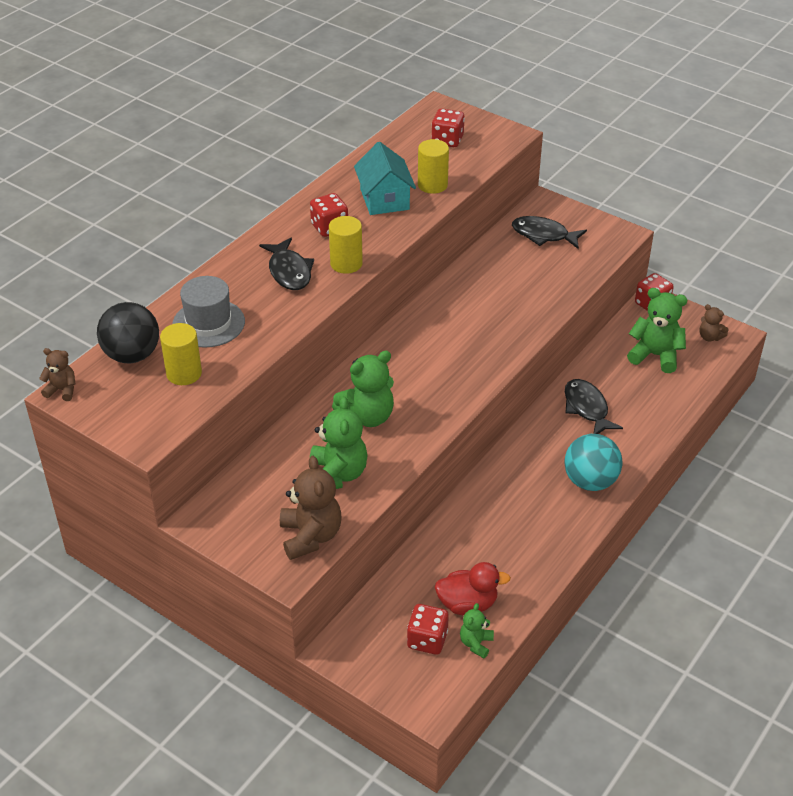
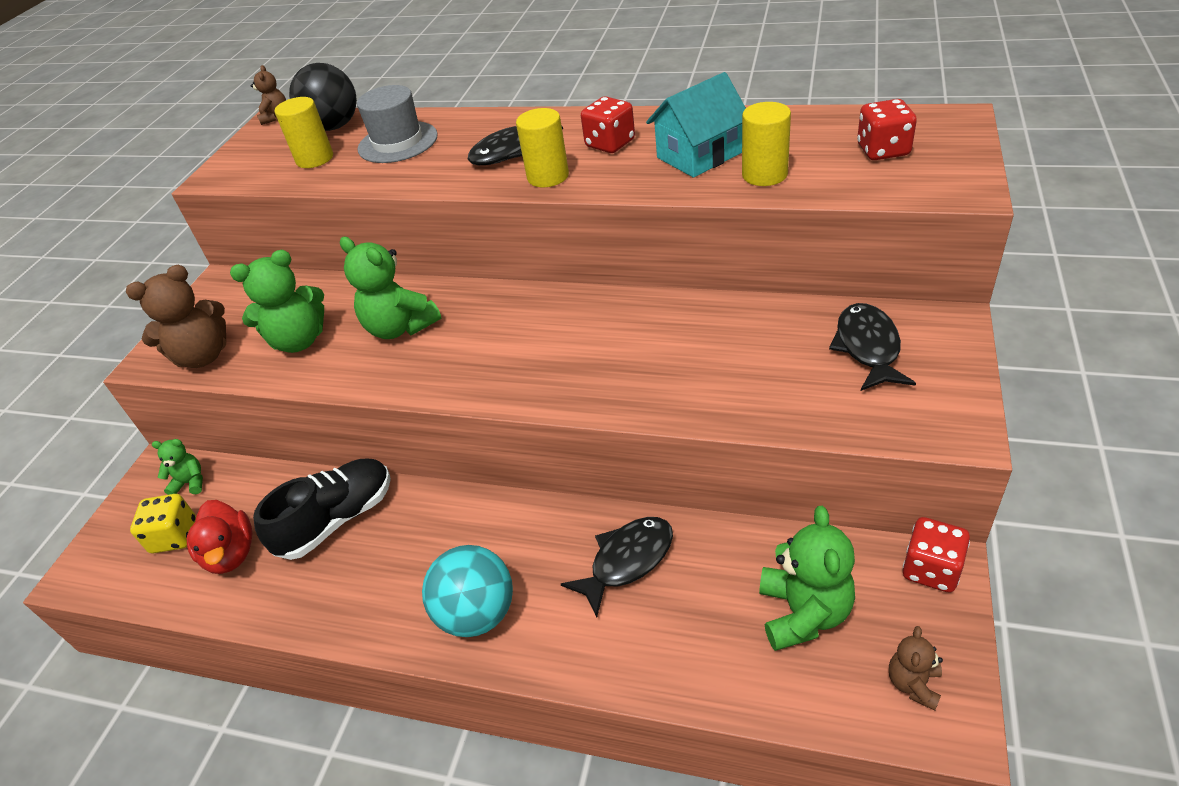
camera: 75 degrees right, 0 degrees up
red dice [407,604,449,655] -> yellow dice [130,494,196,554]
green teddy bear [460,603,494,658] -> green teddy bear moved to [152,439,203,495]
none -> black shoe [253,459,391,560]

